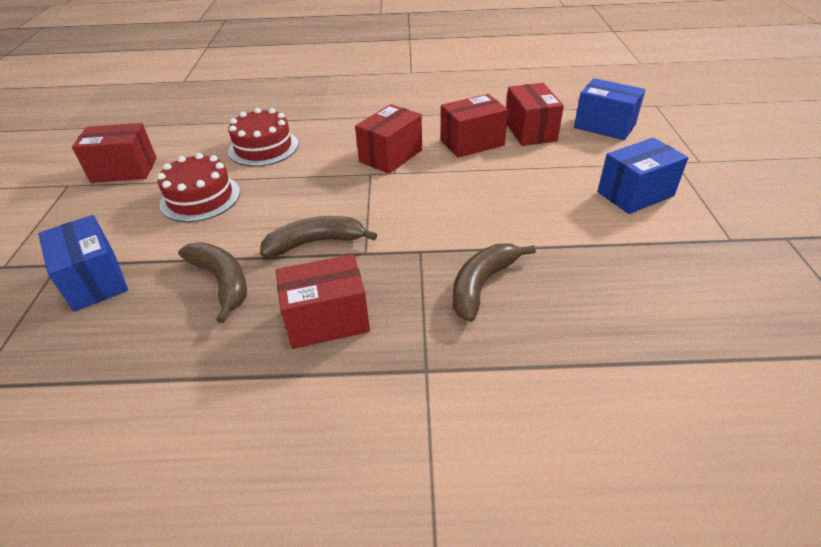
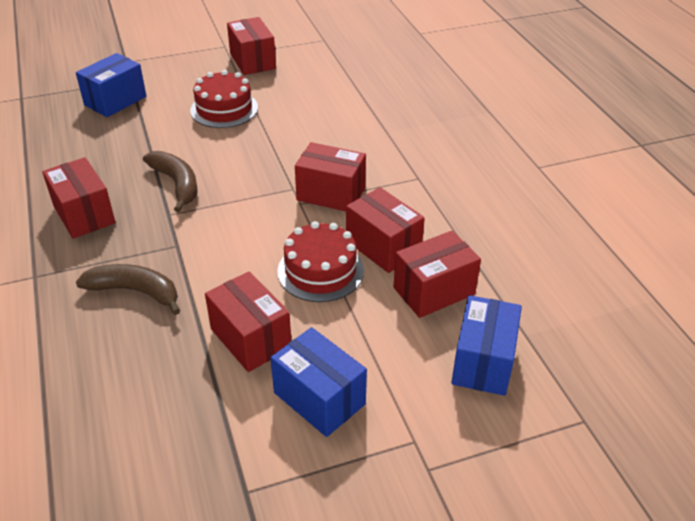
camera: 70 degrees right, 0 degrees up
brown banana [178,243,247,323] -> none
red cake [228,108,298,167] -> red cake moved to [278,221,364,302]
none -> red box [205,271,291,372]

